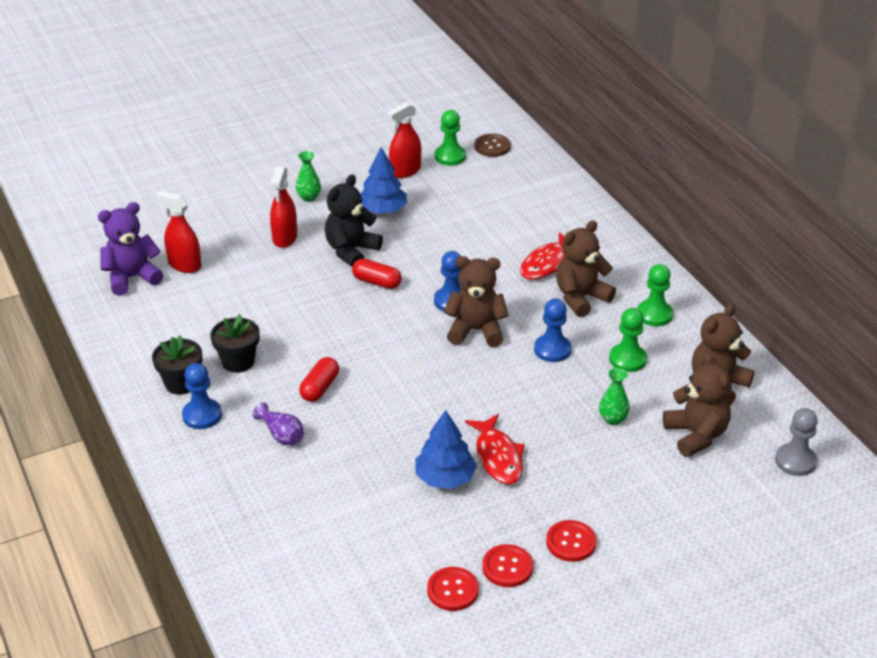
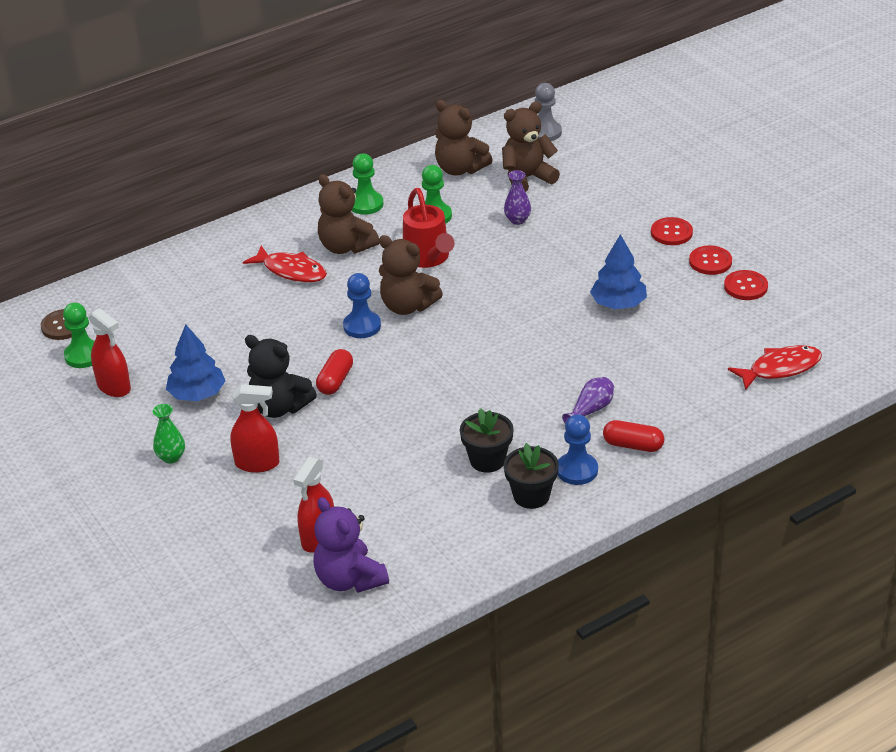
camera: 95 degrees left, 0 degrees up
red capsule [299,357,339,402] -> red capsule moved to [603,420,664,452]
brown teddy bear [444,256,509,347] -> brown teddy bear turned 60 degrees counterclockwise [379,235,443,315]
red fish [465,414,525,484] -> red fish moved to [728,345,822,390]
blue pawn [534,299,571,362] -> red watering can [403,188,455,268]
green vase [599,368,630,425] -> purple vase [504,170,531,225]

